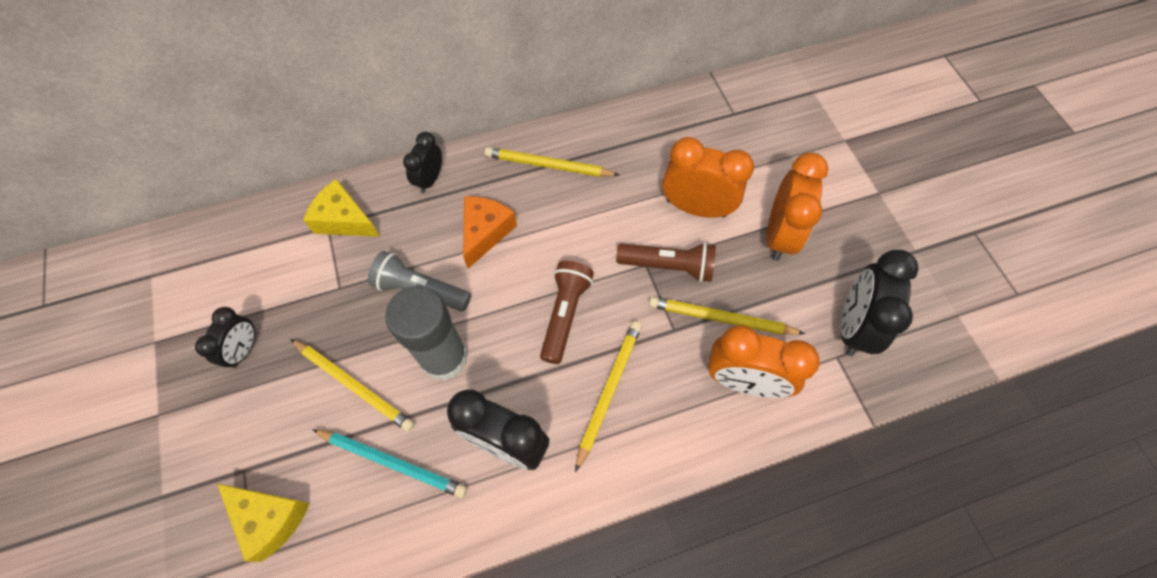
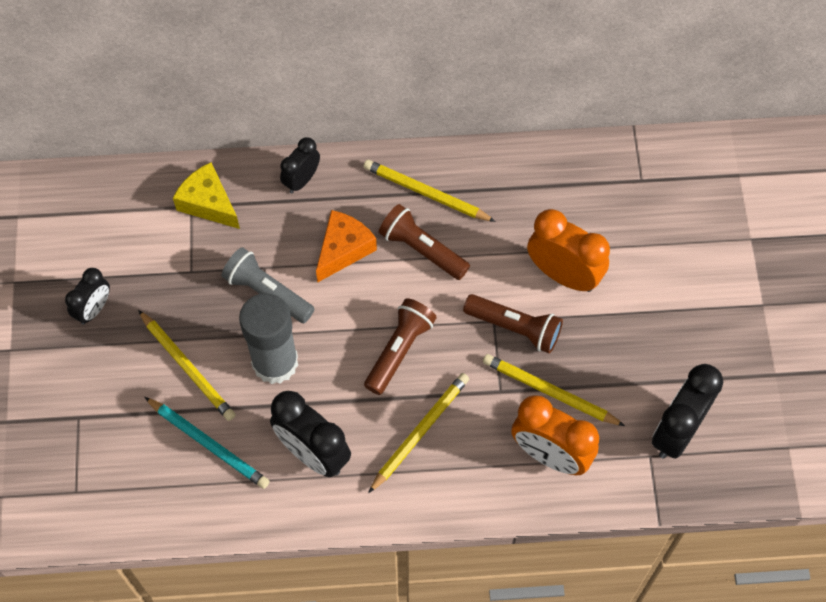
camera: 15 degrees right, 0 degrees up
yellow cheese [217,484,310,562] -> none
orange clock [766,152,828,261] -> none
none -> brown flashlight [379,204,470,280]

